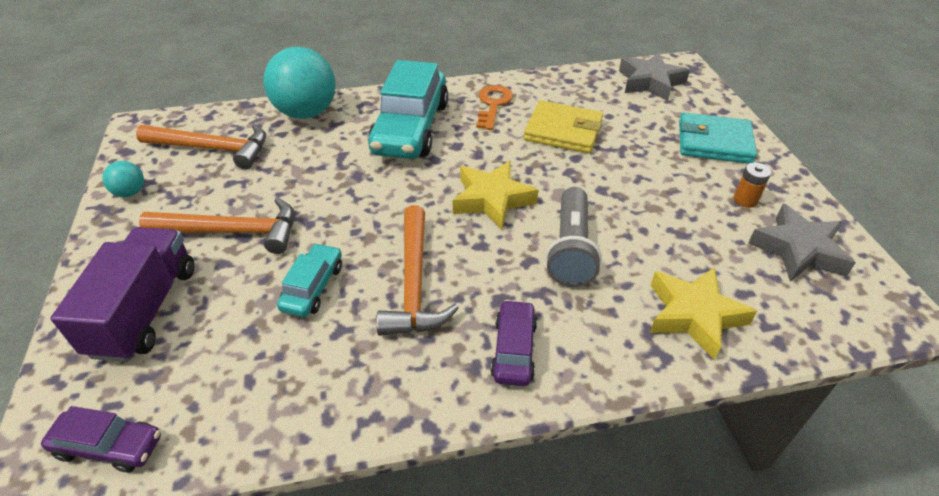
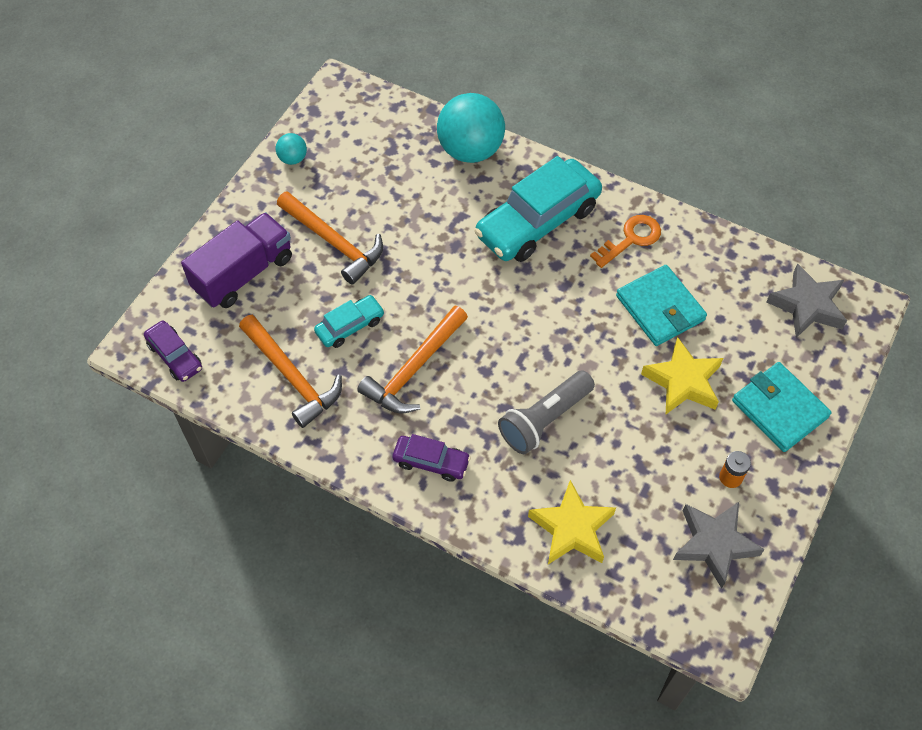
camera: 40 degrees right, 15 degrees up
orange hammer [136,124,266,169] -> orange hammer moved to [239,315,342,428]
yellow star [452,161,538,230] -> yellow star moved to [641,337,723,414]
purple car [491,300,537,386] -> purple car turned 60 degrees clockwise [393,434,471,482]
yellow wallet [523,101,603,153] -> turquoise wallet [616,265,707,346]

